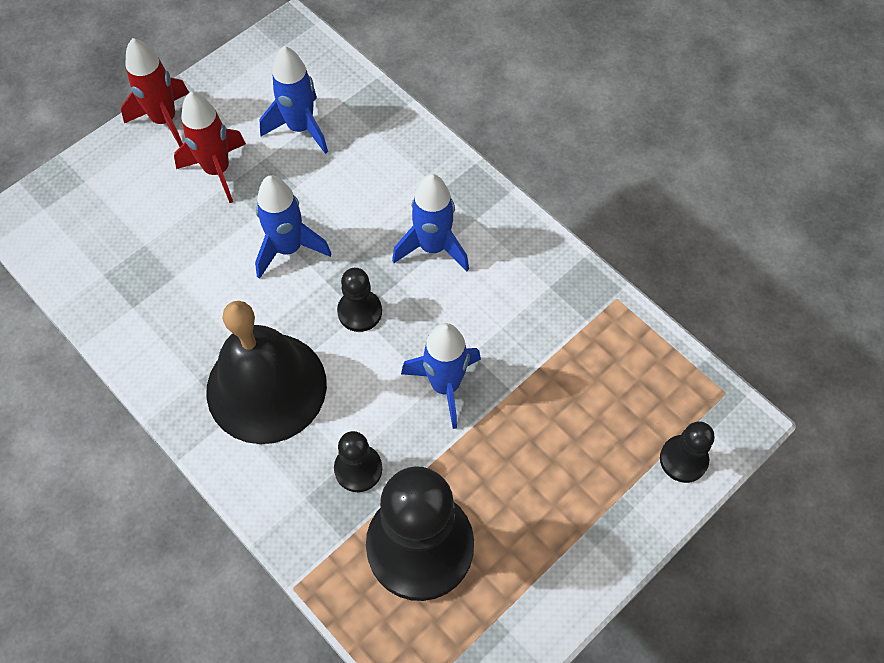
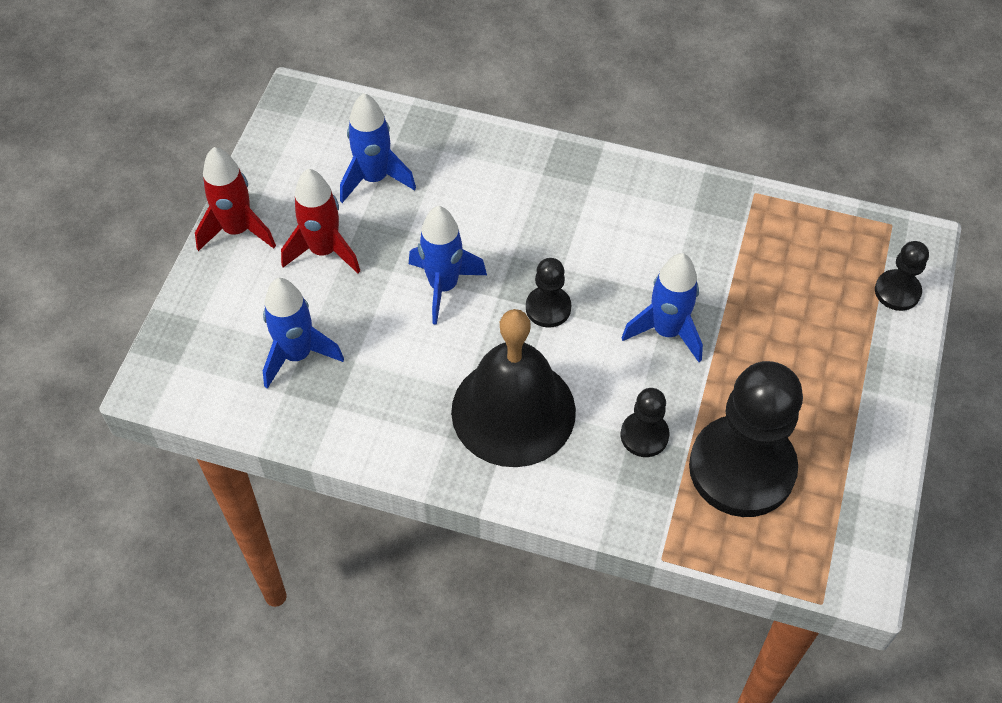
camera: 30 degrees left, 5 degrees down
blue rocket [392,174,469,272] -> blue rocket moved to [263,278,344,389]

